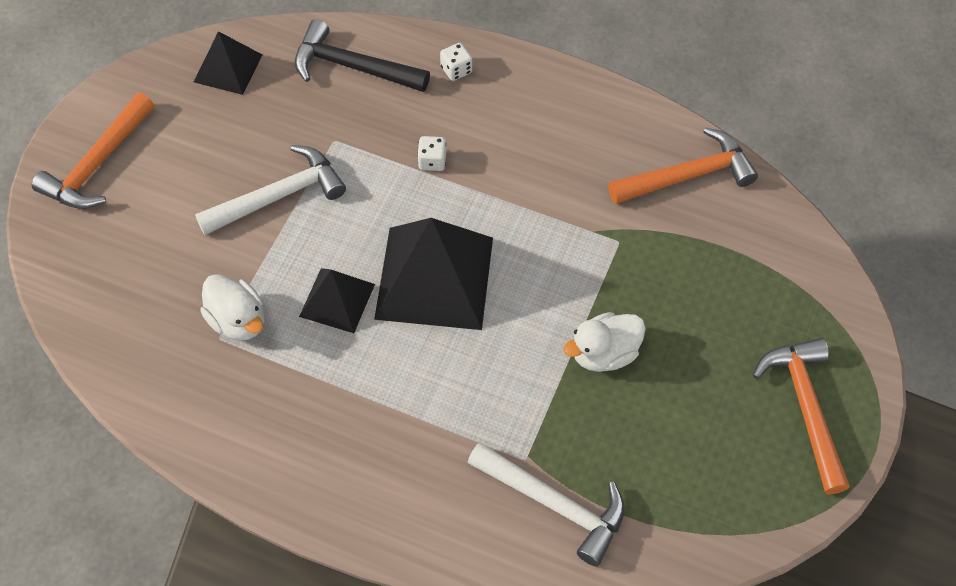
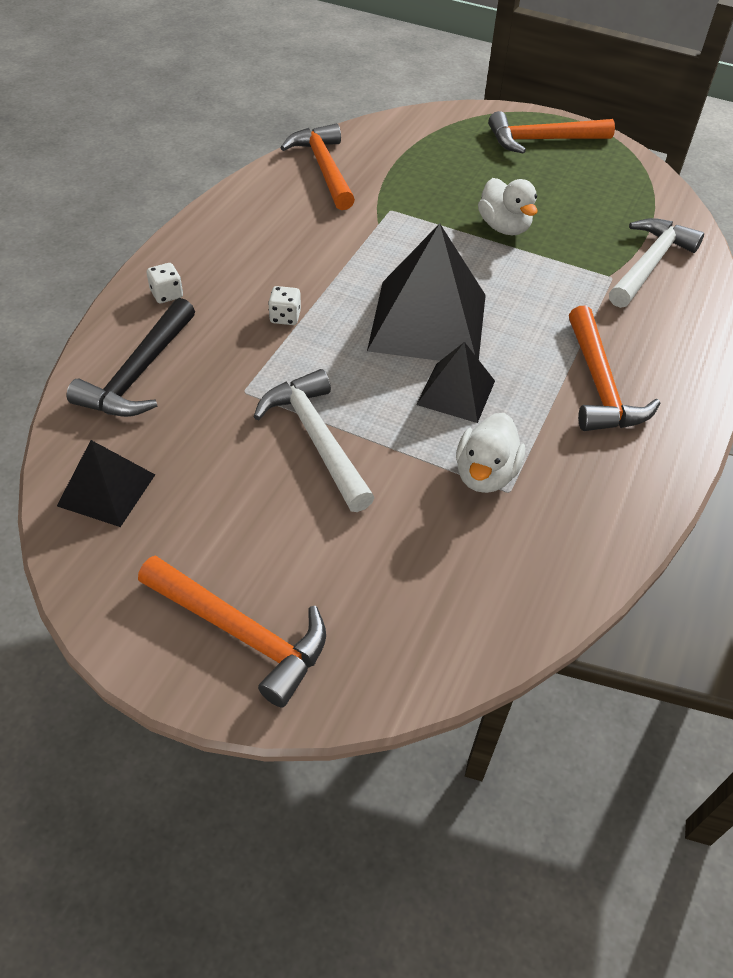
camera: 90 degrees left, 10 degrees down
white duck [201,274,264,341] -> white duck turned 150 degrees clockwise [456,413,525,493]
none -> orange hammer [569,306,660,431]

